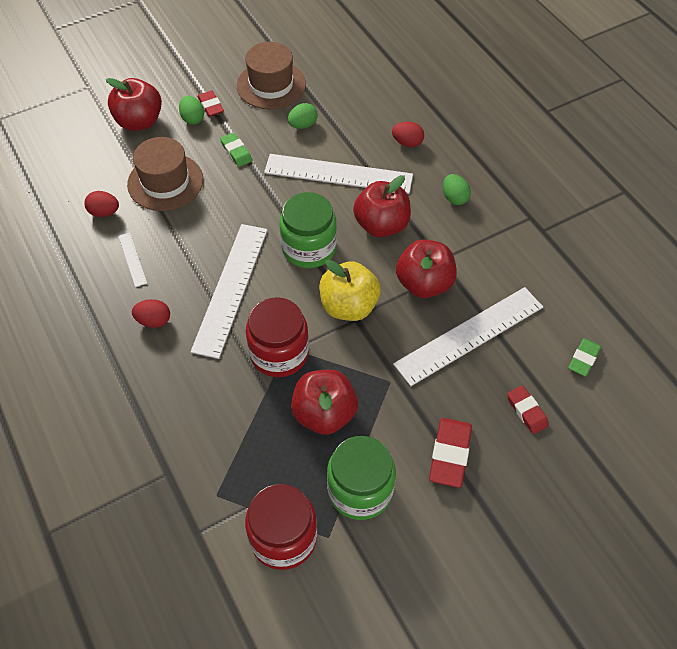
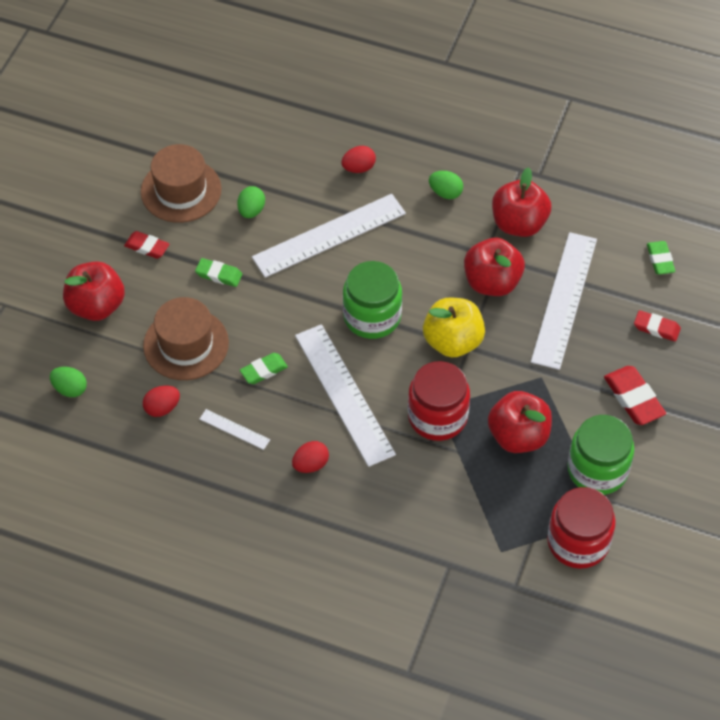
camera: 40 degrees left, 0 degrees up
green egg [179,96,204,125] -> green egg moved to [50,367,87,397]
red apple [353,175,411,237] -> red apple moved to [492,167,552,237]
none -> green eraser [240,353,288,384]

